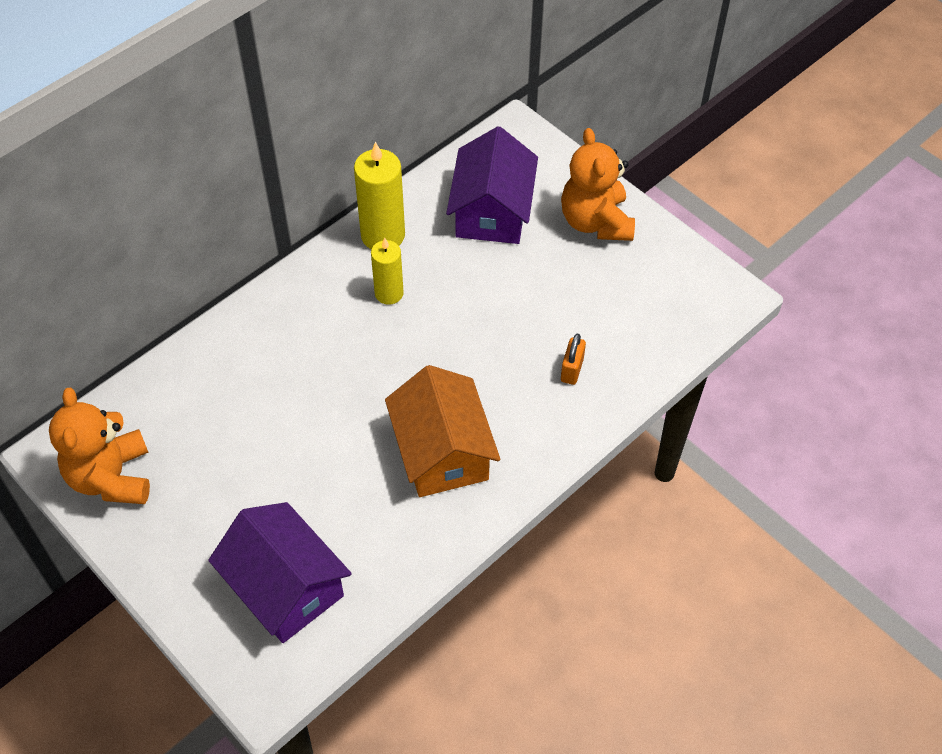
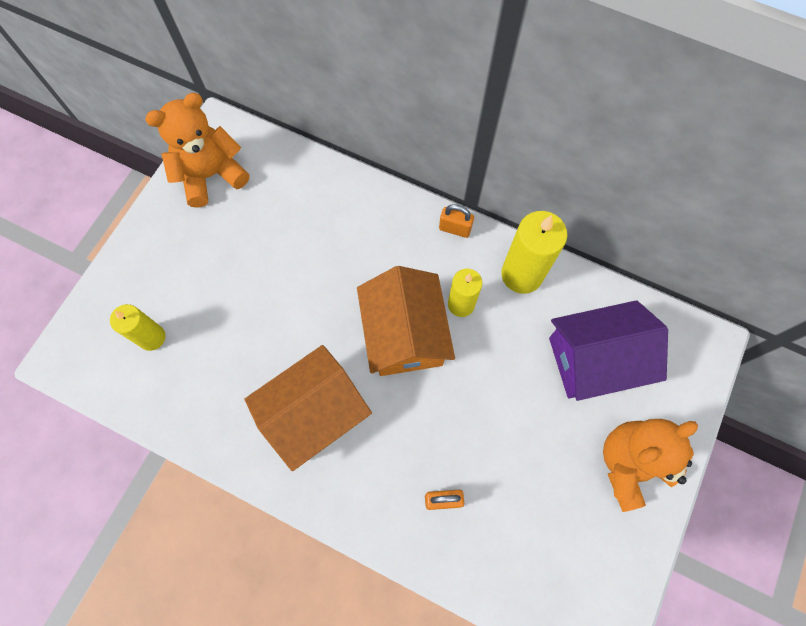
camera: 70 degrees right, 15 degrees up
purple house [208,502,352,643] -> yellow candle [110,304,166,351]
none -> orange house [357,266,455,376]
none -> orange padlock [439,204,474,238]

